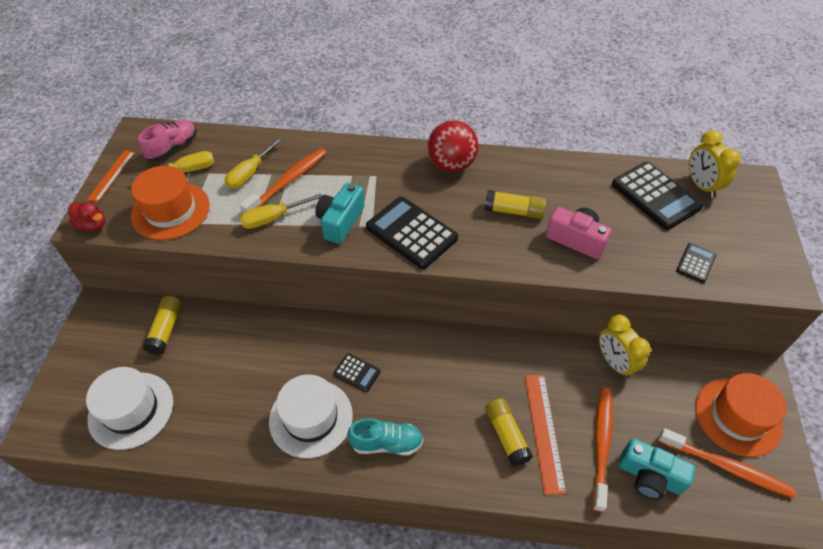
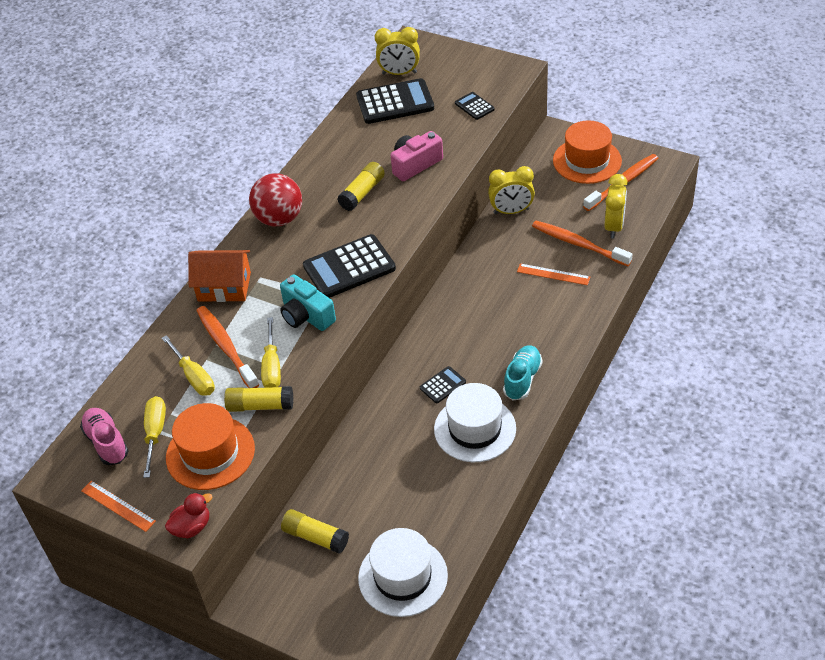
camera: 65 degrees left, 5 degrees down
yellow glue stick [485,398,533,467] -> yellow glue stick moved to [224,386,293,412]
orange ruler [525,375,566,495] -> orange ruler [517,263,590,285], size x0.66
turquoise camera [619,438,695,500] -> yellow clock [605,174,628,238]
none -> orange house [188,250,251,302]

